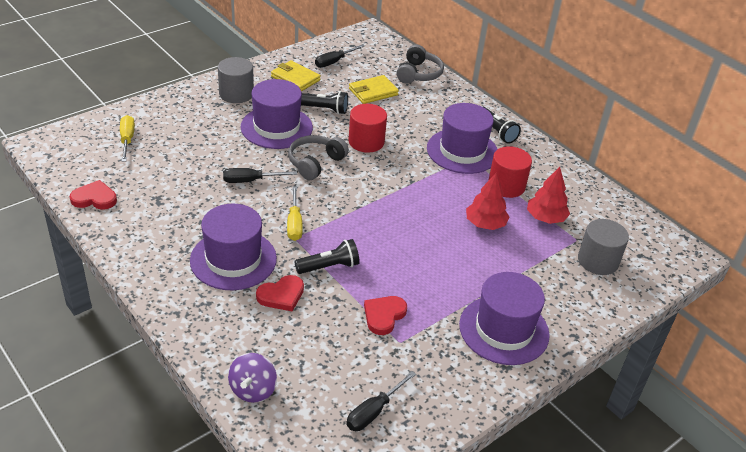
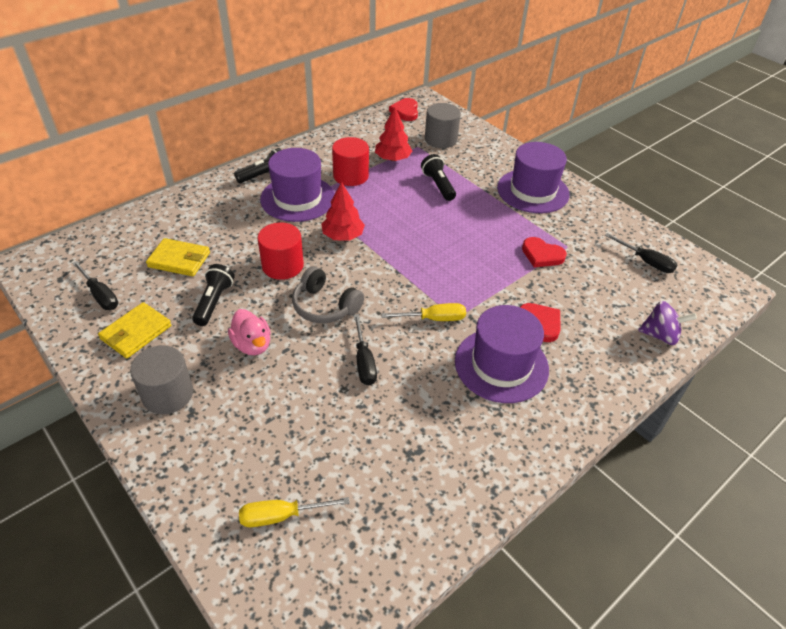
camera: 90 degrees left, 5 degrees up
red heart [70,180,117,210] -> red heart moved to [389,98,418,121]
purple hat [241,79,313,149] -> pink duck [228,309,271,355]
black flashlight [294,239,360,274] -> black flashlight moved to [421,154,456,201]
yellow wallet [349,75,399,104] -> yellow wallet turned 45 degrees counterclockwise [146,238,210,276]
grey headphones [396,45,444,83] -> none
red tree [466,172,510,230] -> red tree moved to [321,182,365,241]

